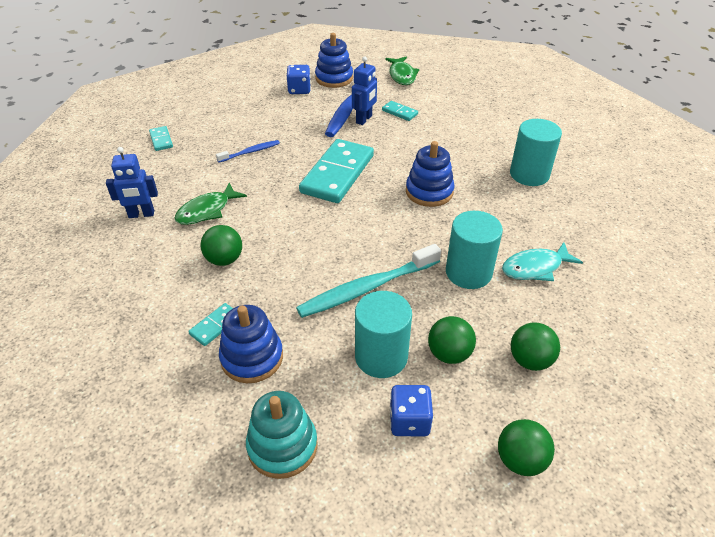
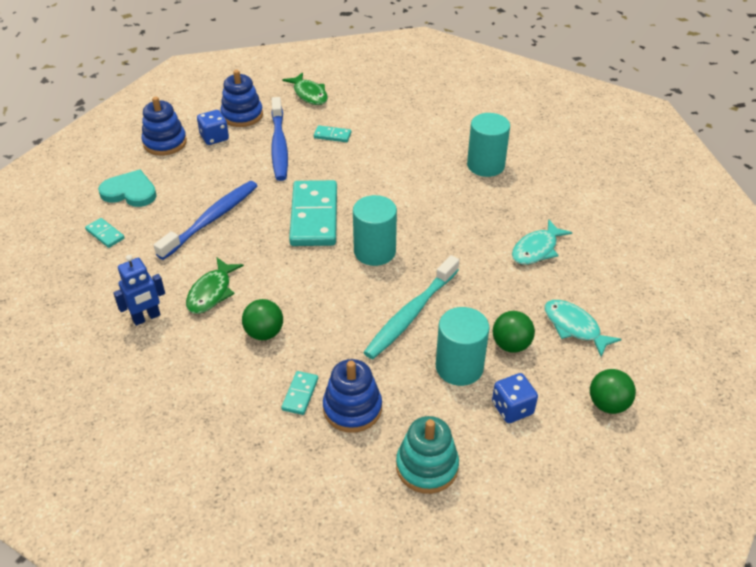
camera: 25 degrees left, 0 degrees up
blue toothbrush [216,140,280,163] -> blue toothbrush [154,181,257,260], size x1.91
blue robot [352,56,377,125] -> none
blue stacking toy [406,141,455,207] -> blue stacking toy moved to [142,97,187,156]
turquoise cylinder [446,211,503,289] -> turquoise cylinder moved to [353,195,397,266]
green ball [511,322,560,371] -> turquoise fish [544,300,622,357]
none -> turquoise heart [98,170,157,207]

